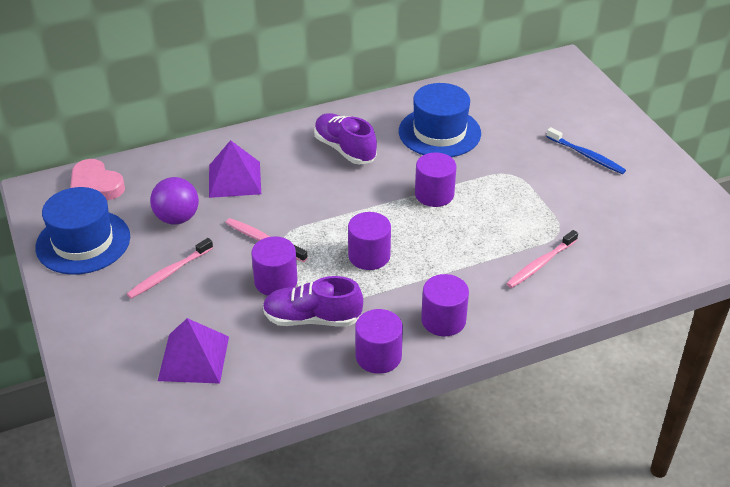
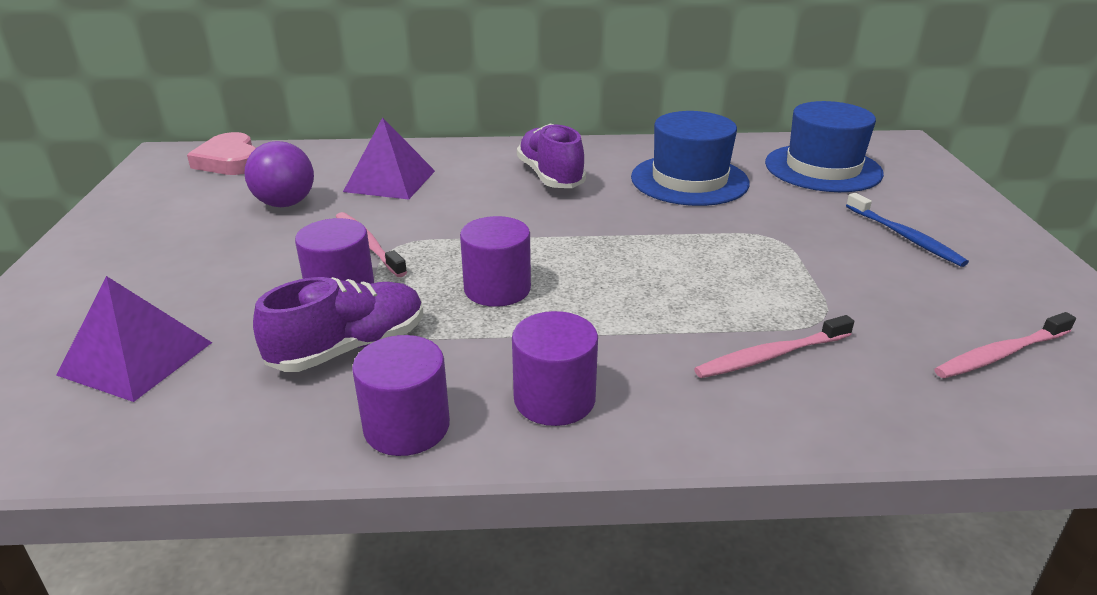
camera: 20 degrees right, 10 degrees down
blue hat [35,187,130,275] -> blue hat moved to [765,101,884,192]
pink toothbrush [127,238,213,299] -> pink toothbrush moved to [934,312,1076,378]
purple shoe [263,276,363,327] -> purple shoe turned 120 degrees clockwise [253,277,424,372]
purple cylinder [415,153,456,207] -> none

